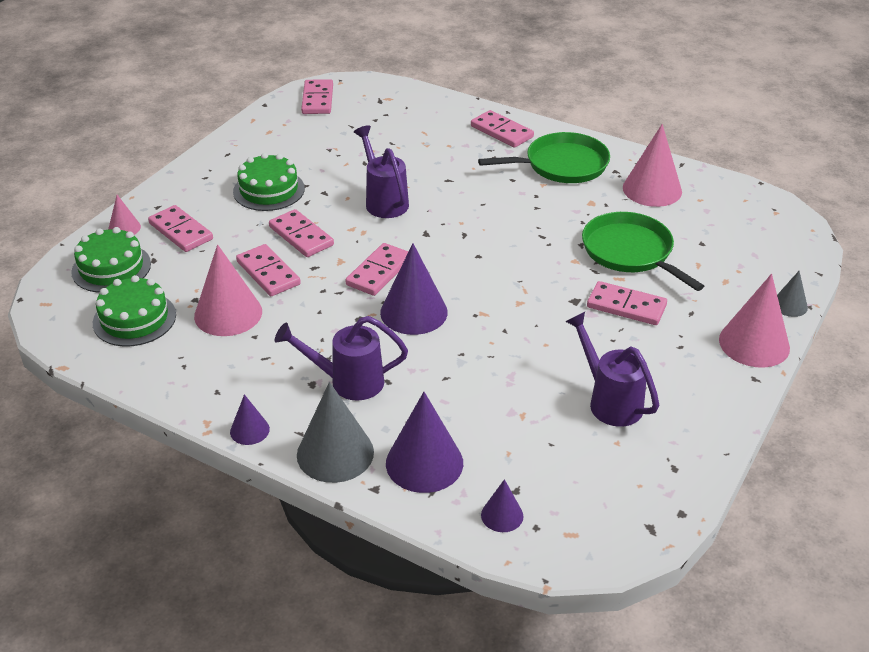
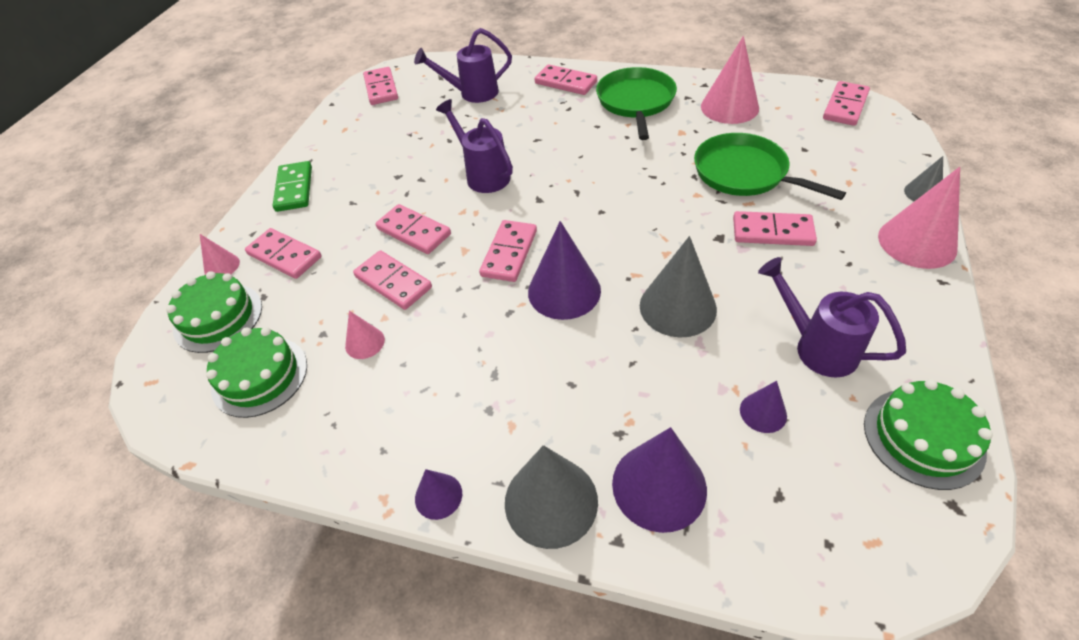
camera: 10 degrees left, 10 degrees up
pink cone [194,244,262,336] -> pink cone [345,311,385,359], size x0.52
green cake [233,153,305,211] -> green cake moved to [864,379,993,490]
purple watering can [275,316,408,401] -> purple watering can moved to [414,28,512,103]
green pan [478,132,610,183] -> green pan turned 60 degrees counterclockwise [596,67,677,140]
purple cone [481,479,523,532] -> purple cone moved to [740,381,787,433]
none -> green domino [273,161,312,212]
none -> grey cone [640,236,717,337]
none -> pink domino [823,81,870,126]

